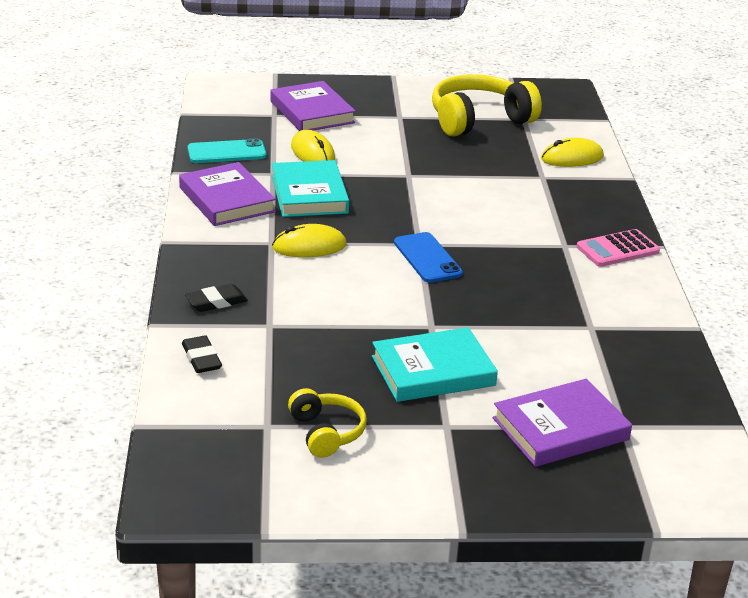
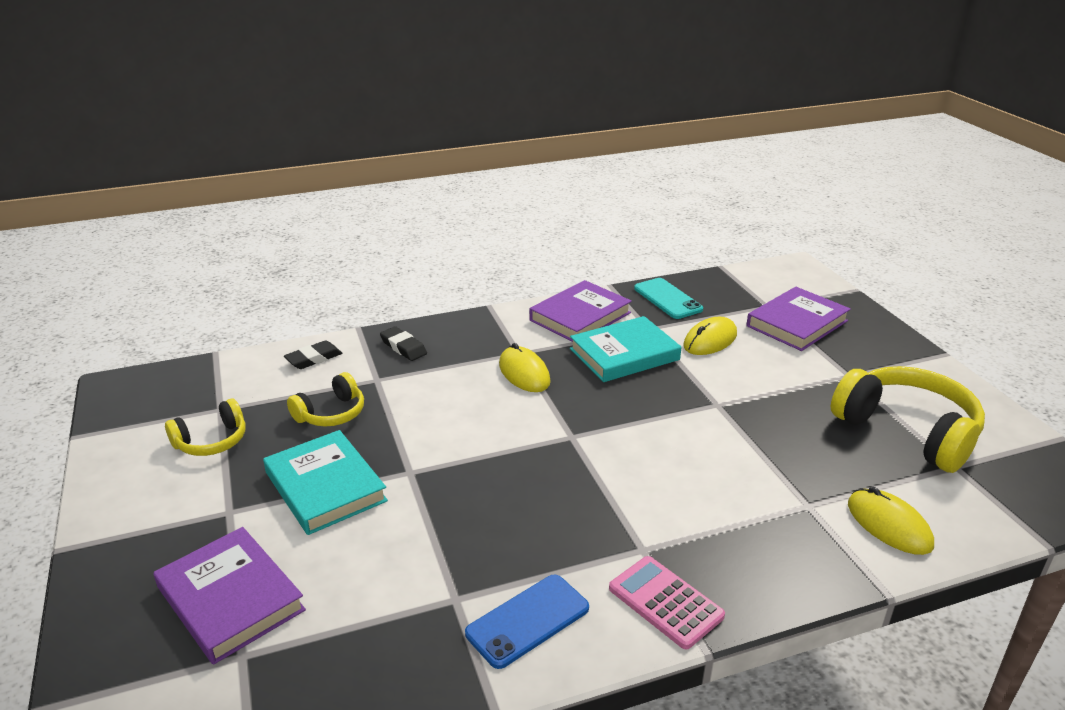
camera: 75 degrees right, 0 degrees up
blue phone [394,232,463,283] -> blue phone moved to [465,575,589,669]
none -> yellow headphones [287,372,364,427]

